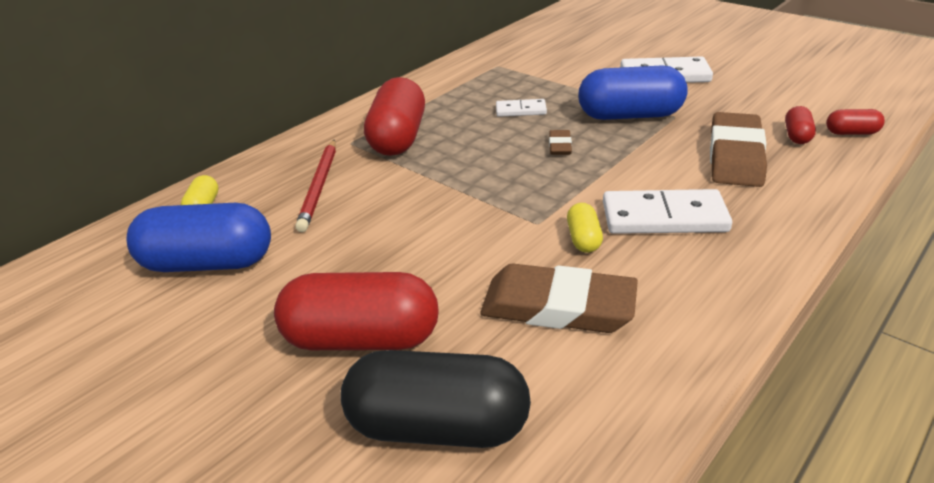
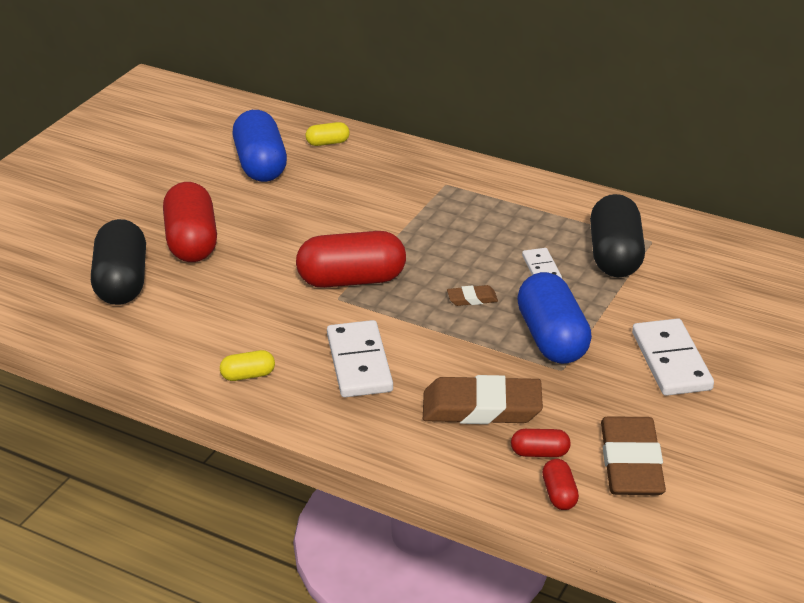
camera: 75 degrees right, 0 degrees up
red pencil [295,140,336,232] -> none
red capsule [364,77,425,156] -> red capsule moved to [296,231,406,288]
brown eraser [480,264,638,333] -> brown eraser moved to [601,416,666,495]
yellow capsule [567,203,603,253] -> yellow capsule moved to [220,350,275,381]
none -> black capsule [590,194,645,277]

